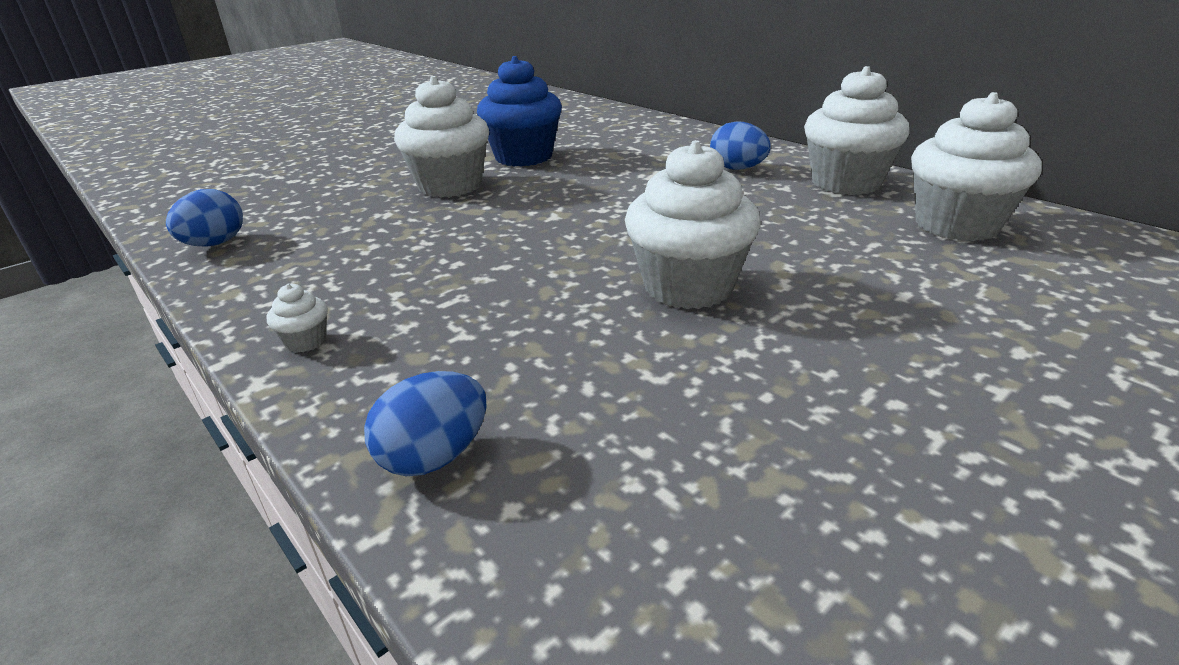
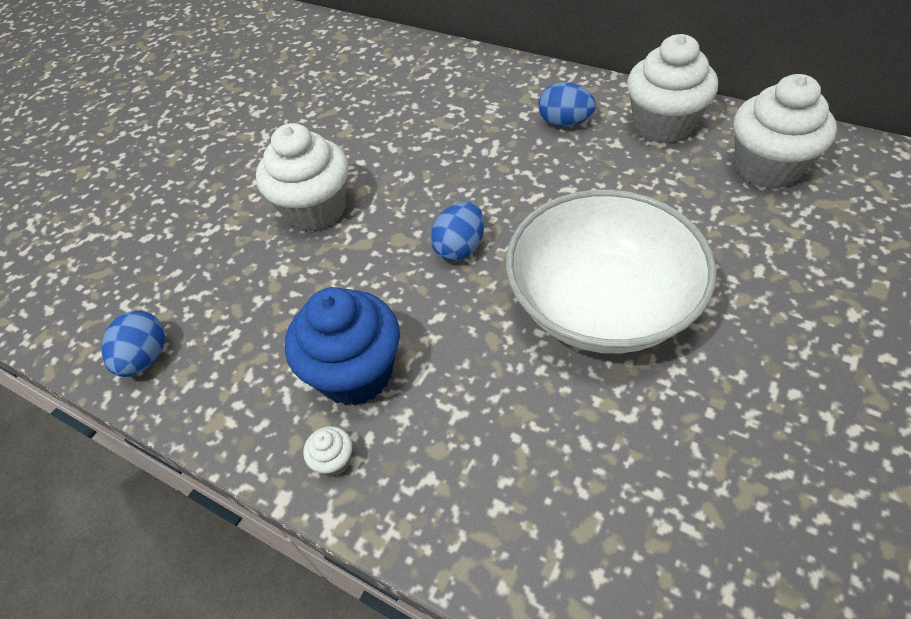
camera: 15 degrees left, 20 degrees up
blue egg [364,371,487,476] -> blue egg moved to [430,202,484,261]
blue cupcake [477,56,562,167] -> blue cupcake moved to [285,287,400,406]
white cupcake [625,140,761,309] -> white bowl [506,190,717,354]

